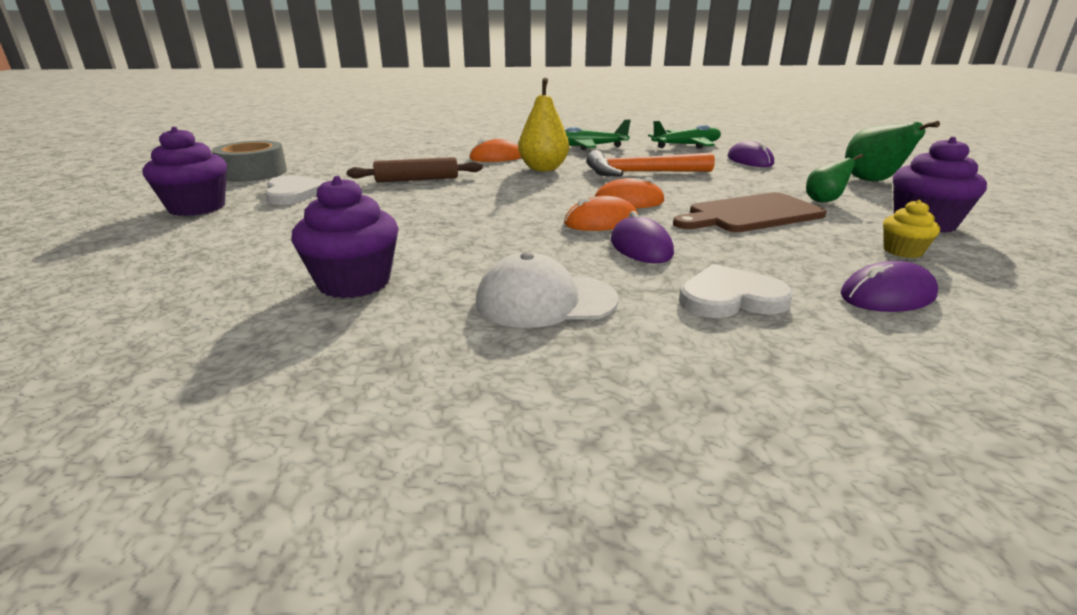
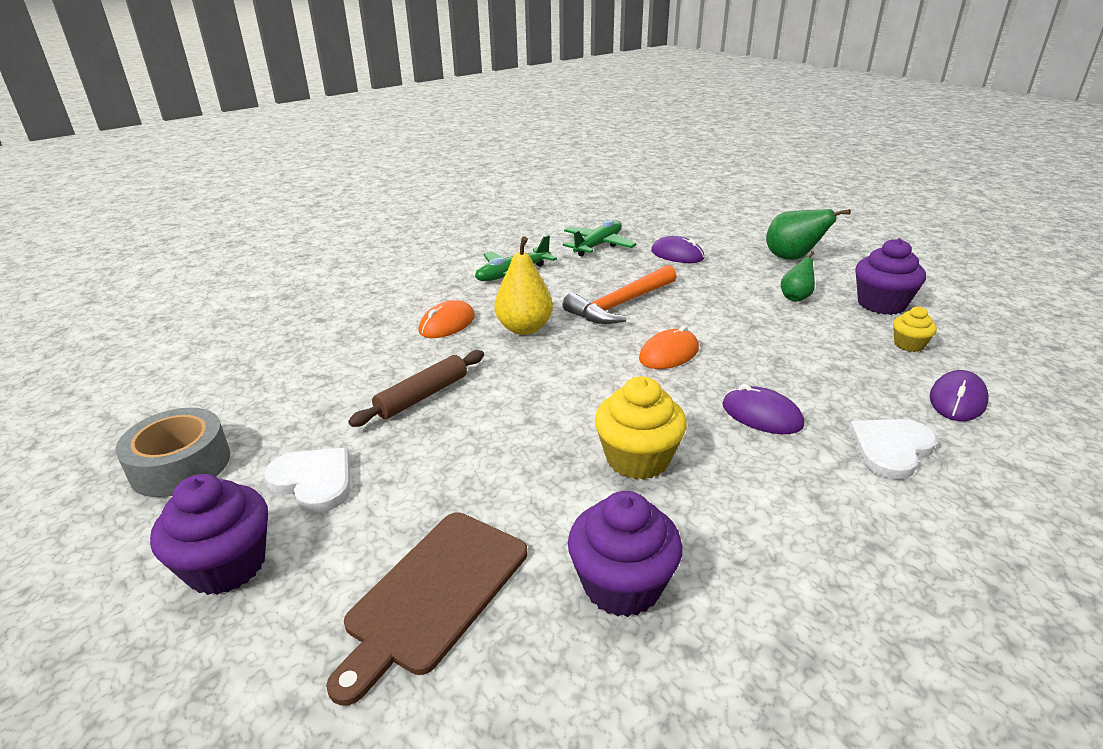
camera: 35 degrees left, 5 degrees up
white cap [476,252,619,328] -> none
orange mouse [564,196,638,231] -> none
brown cutting board [673,192,827,232] -> brown cutting board moved to [326,512,527,706]
none -> yellow cupcake [595,376,687,480]

